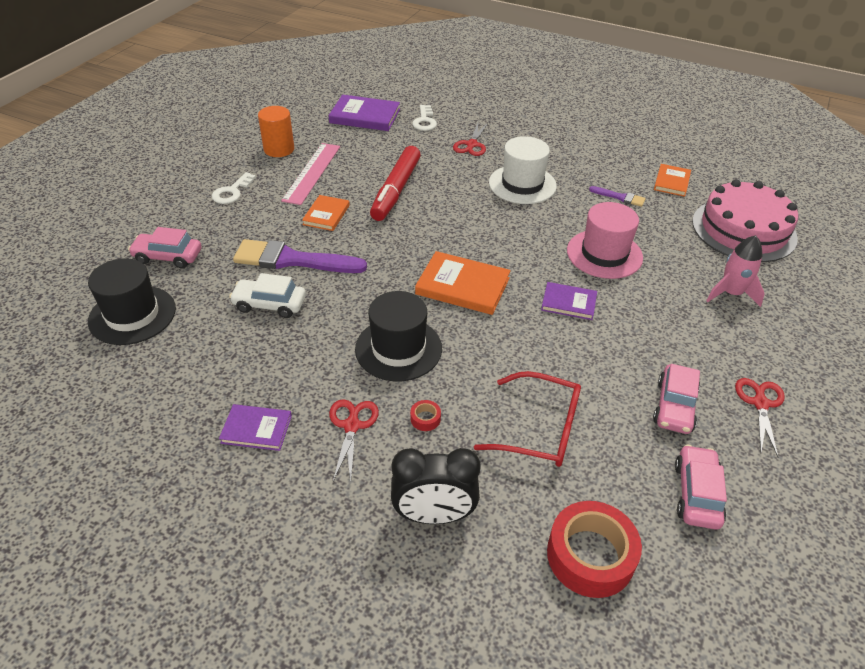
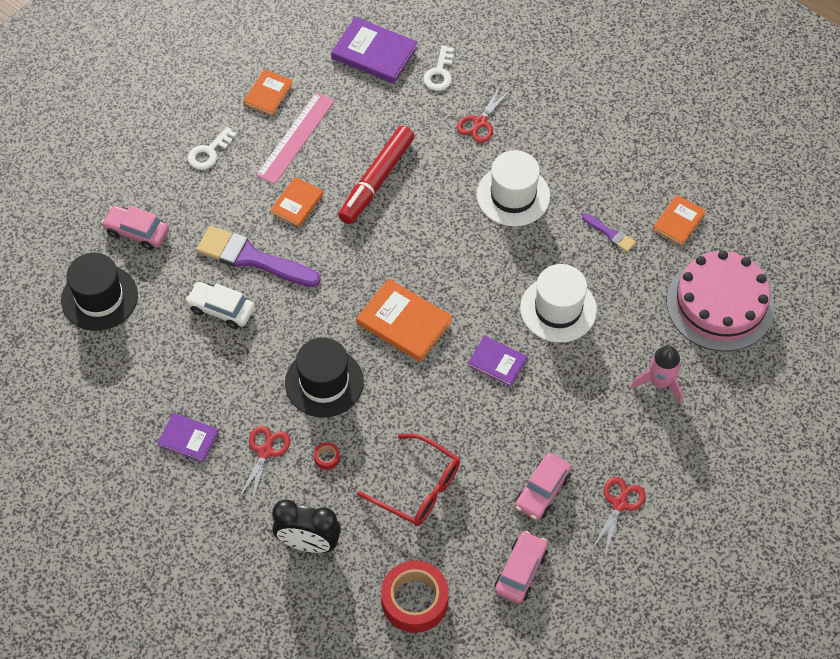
camera: 15 degrees right, 15 degrees up
orange cylinder [258,106,294,157] -> orange book [243,69,293,115]
pink hat [567,202,643,279] -> white hat [520,264,597,343]

